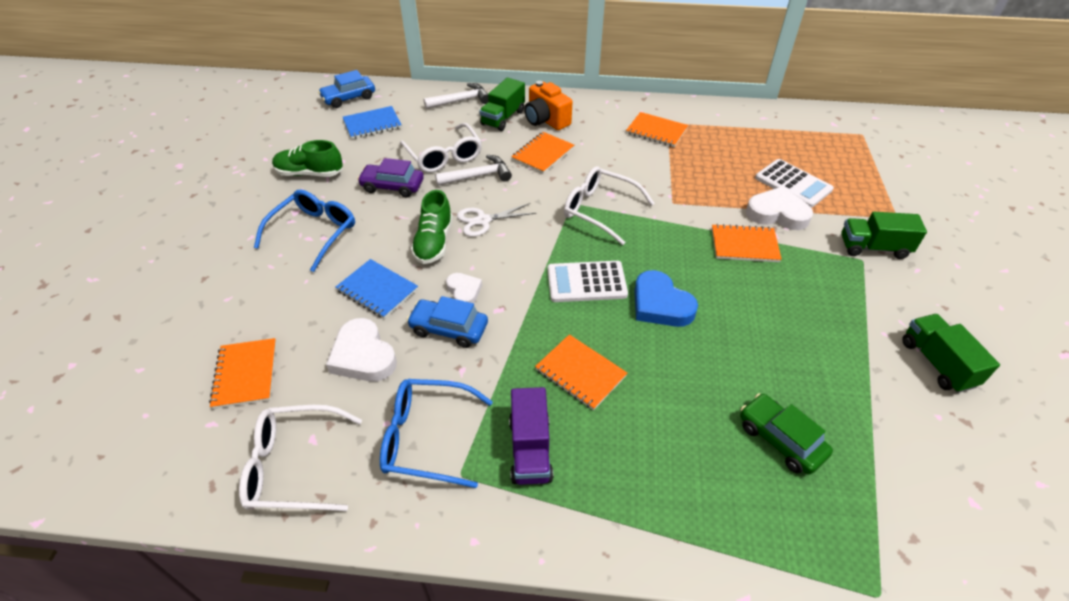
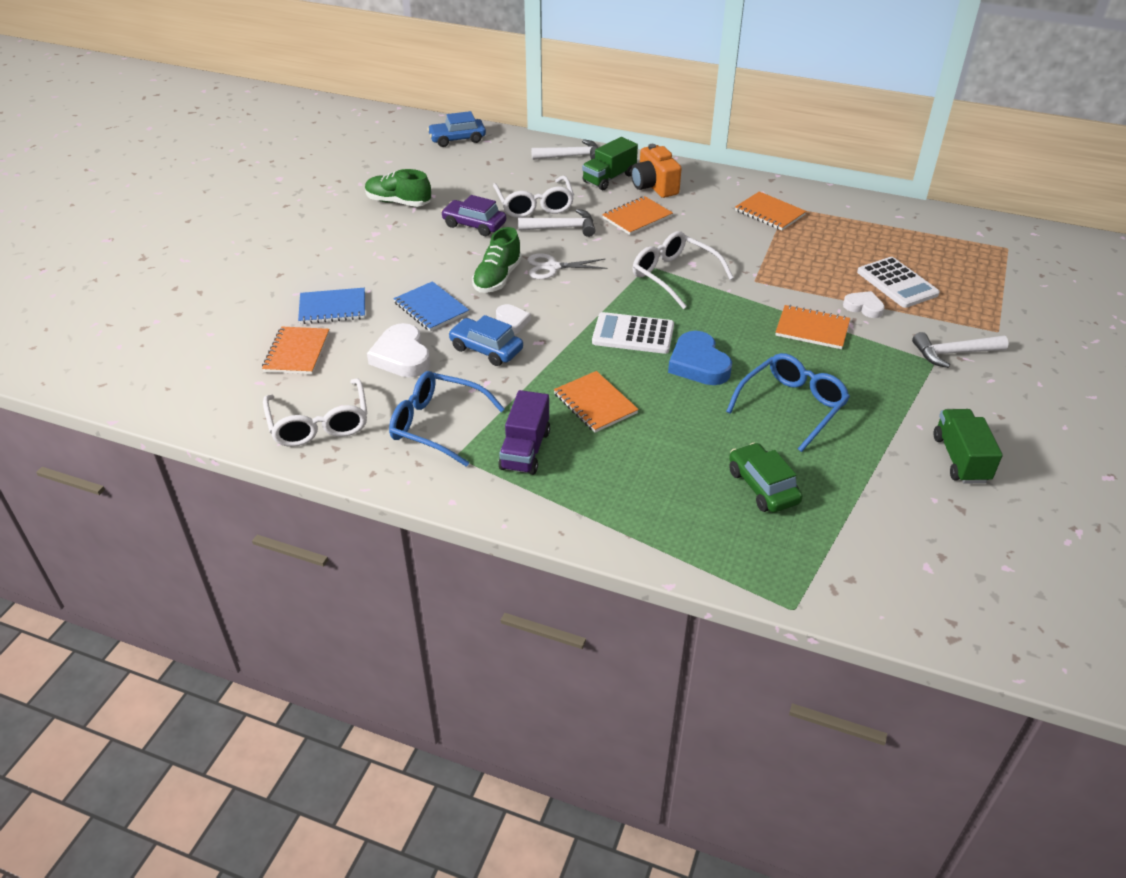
camera: 15 degrees right, 5 degrees down
white glasses [239,405,362,511] -> white glasses turned 120 degrees counterclockwise [263,378,367,447]
blue glasses [254,190,355,272] -> blue glasses moved to [726,353,850,452]
blue notebook [343,106,402,139] -> blue notebook moved to [298,288,365,324]
white heart [746,187,813,230] -> white heart [843,291,885,318], size x0.60
green truck [841,212,927,259] -> white hammer [912,332,1008,368]

